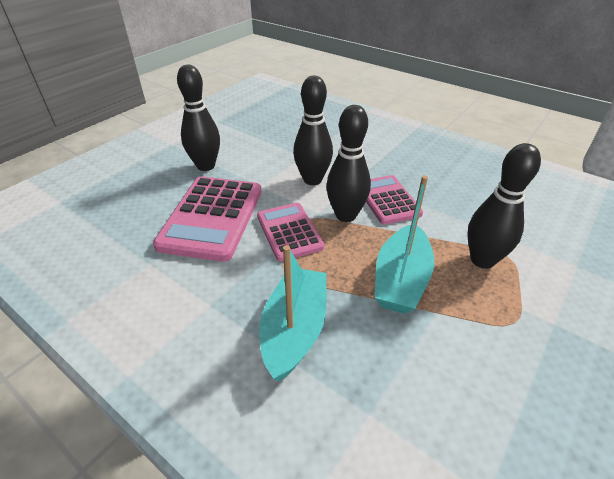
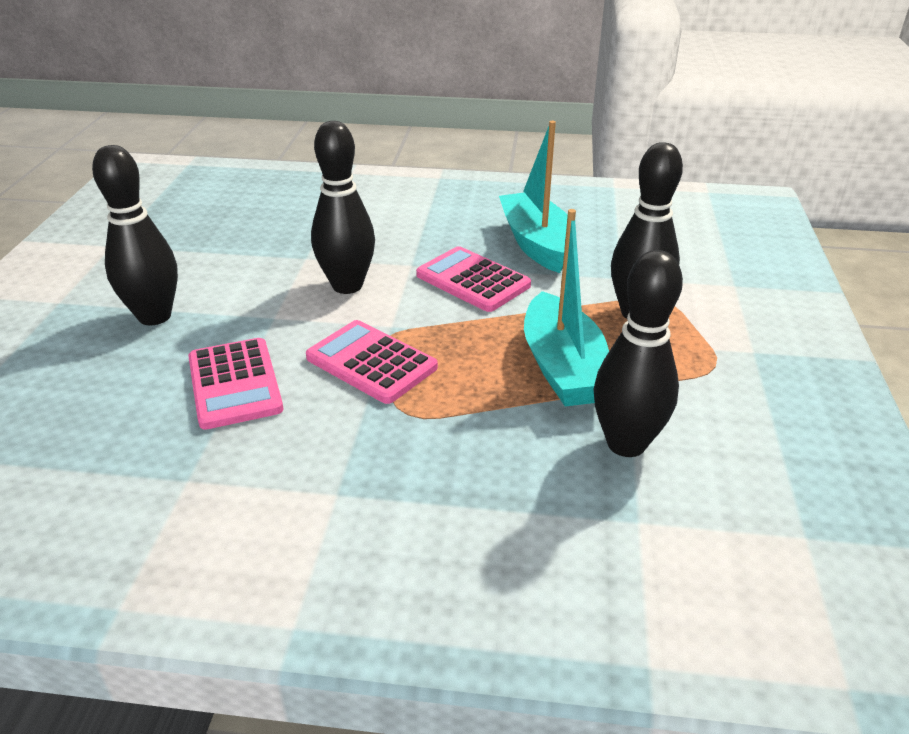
camera: 30 degrees left, 5 degrees down
pink calculator [153,176,262,262] -> pink calculator [188,338,283,430], size x0.62
turquoise boat [259,245,327,381] -> turquoise boat moved to [499,121,568,273]
black bowling pin [326,105,371,222] -> black bowling pin moved to [593,250,683,457]

